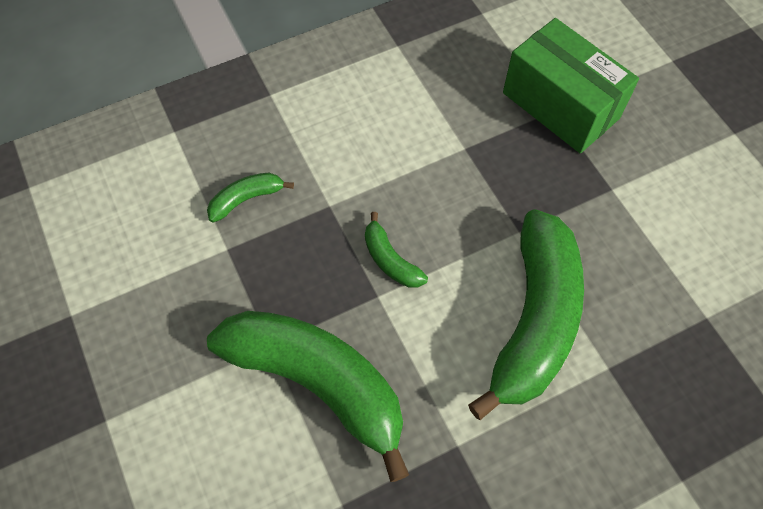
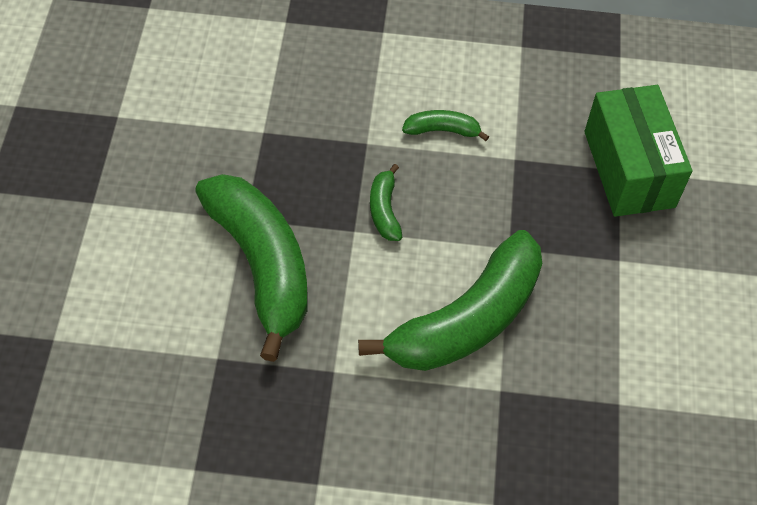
camera: 30 degrees right, 5 degrees down
green banana [207,173,294,223] -> green banana moved to [402,110,489,141]

